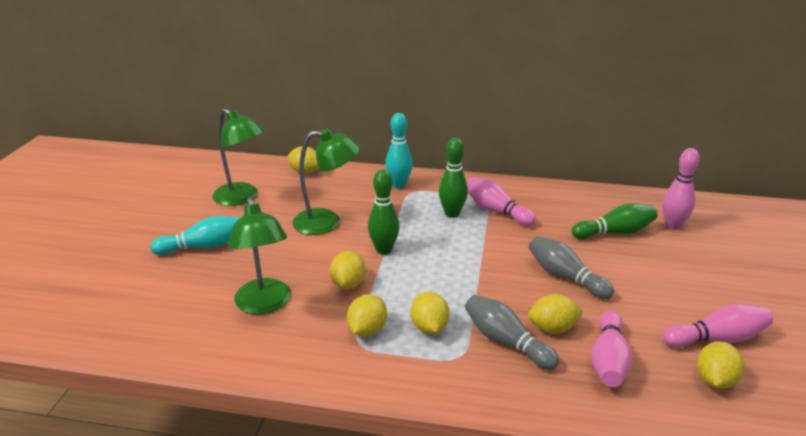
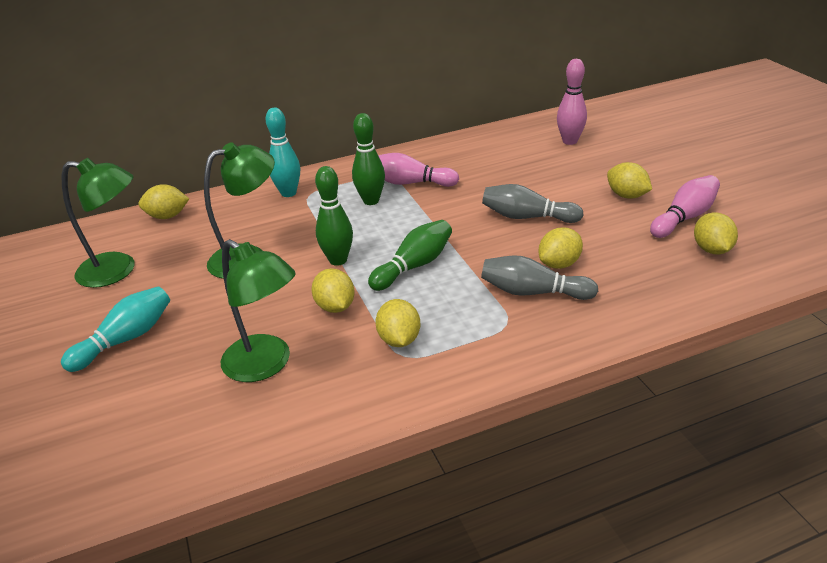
camera: 30 degrees left, 5 degrees up
yellow lemon [410,292,450,334] -> yellow lemon moved to [607,162,652,198]
green bowling pin [572,203,657,239] -> green bowling pin moved to [368,220,452,291]
pink bowling pin [591,311,633,387] -> none

